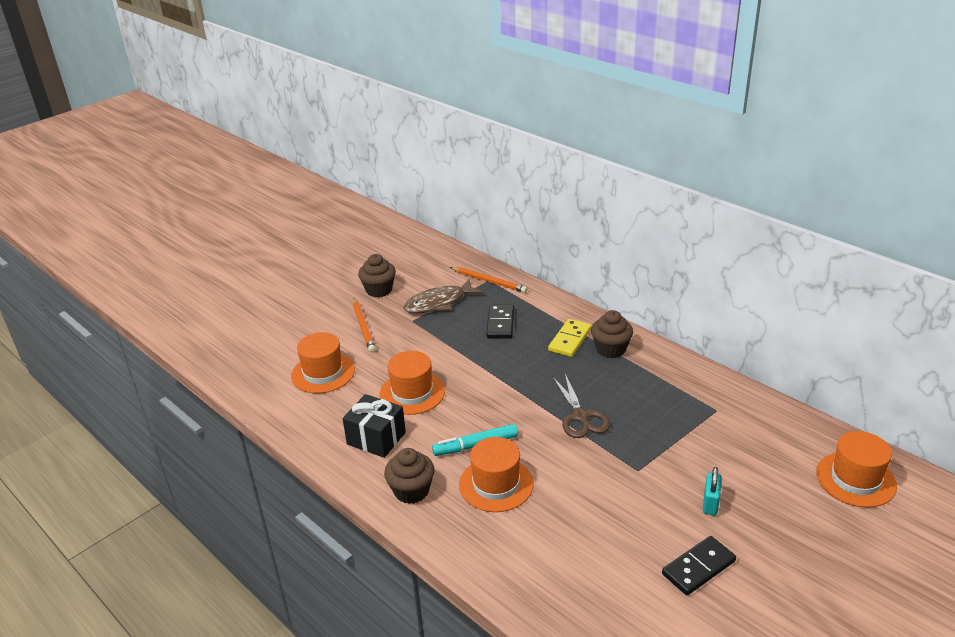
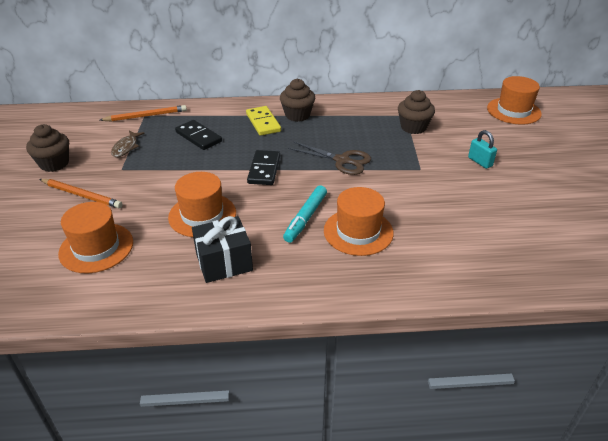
camera: 50 degrees left, 5 degrees up
brown cupcake [384,448,435,504] -> brown cupcake moved to [398,90,435,134]
brown fish [403,279,483,313] -> brown fish [111,131,145,157], size x0.59
black domino [662,536,736,595] -> black domino moved to [247,150,280,185]

